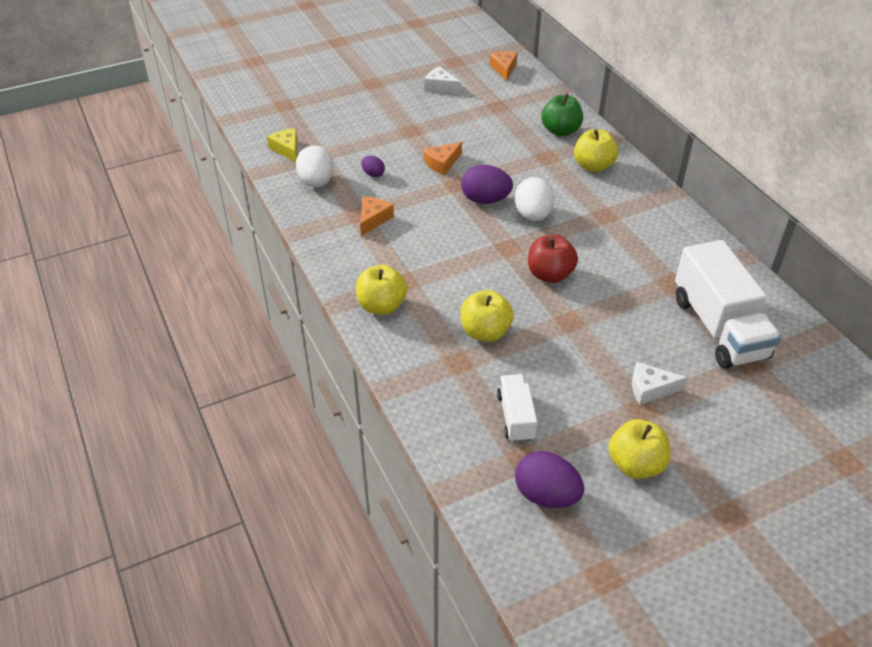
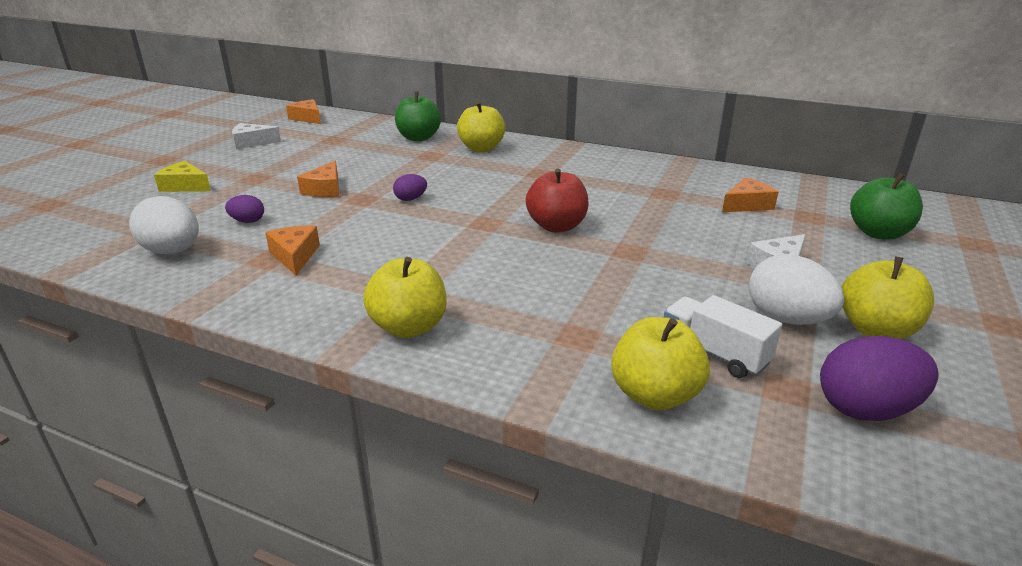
camera: 40 degrees left, 15 degrees down
yellow cheese [267,128,298,162] -> yellow cheese moved to [154,161,211,192]
purple egg [461,165,513,204] -> purple egg [393,174,427,201], size x0.53
yellow apple [461,290,514,342] -> yellow apple moved to [611,317,710,410]
white egg [515,177,555,221] -> white egg moved to [749,254,844,325]
white truck [675,240,781,369] -> orange cheese [722,177,778,212]
none -> green apple [850,173,923,240]

